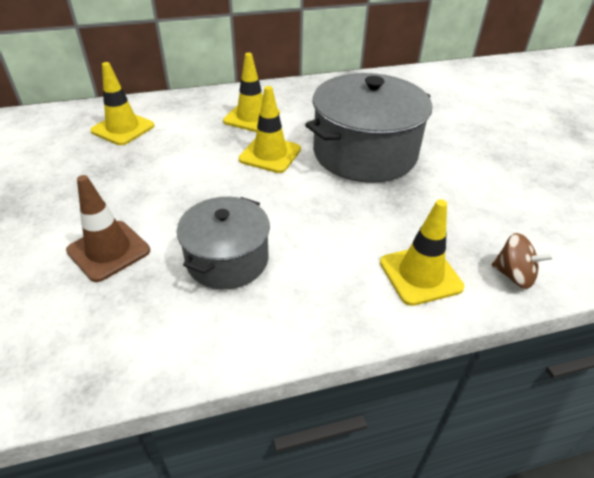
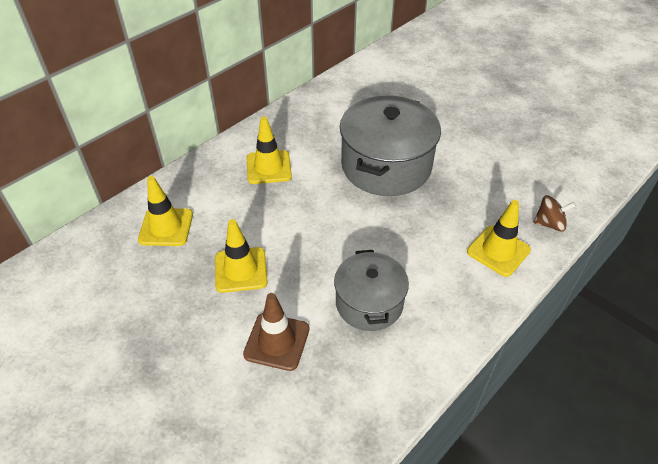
camera: 30 degrees left, 5 degrees up
yellow traffic cone [239,86,301,173] -> yellow traffic cone moved to [215,219,268,293]

